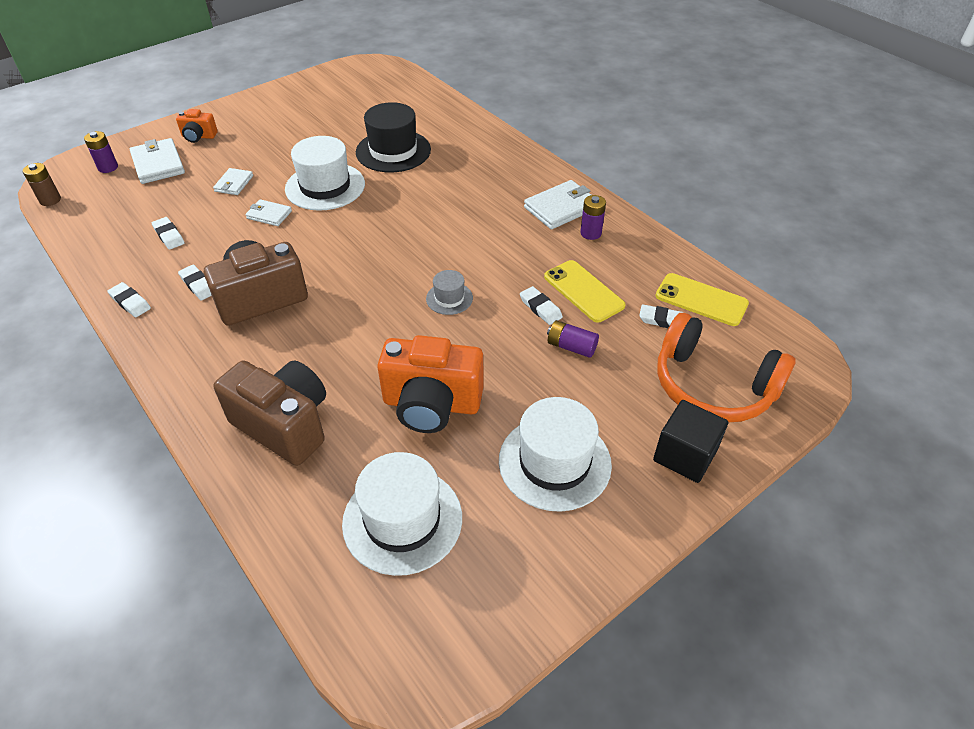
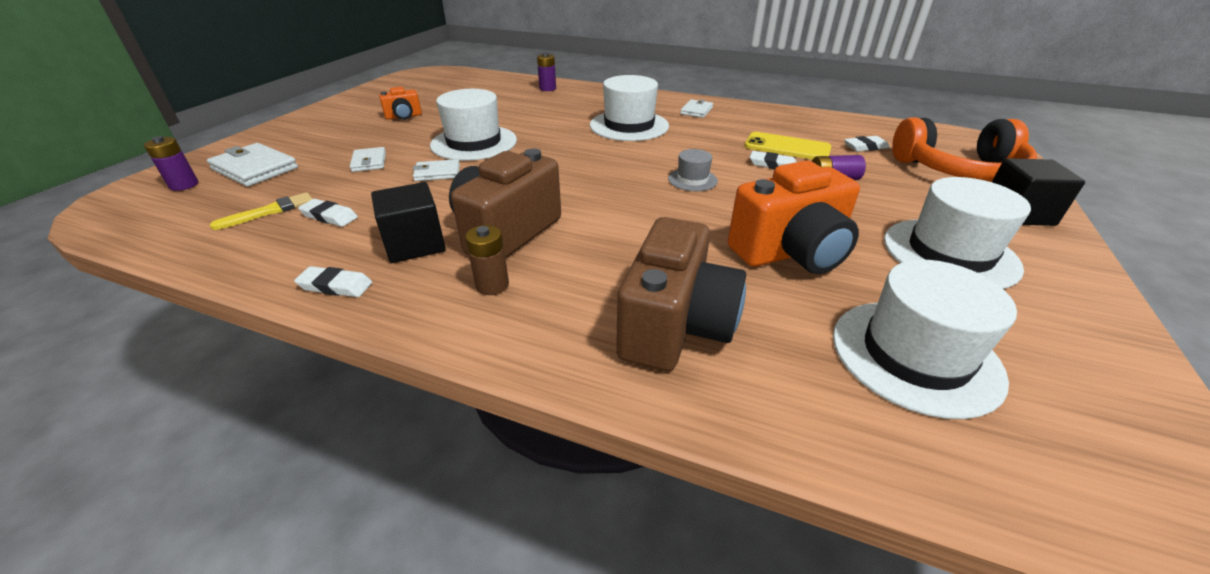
camera: 30 degrees left, 10 degrees down
brown battery [23,163,61,206] -> brown battery moved to [465,225,509,295]
orange camera [176,109,218,143] -> orange camera moved to [379,87,422,120]
white eraser [178,265,212,300] -> black cube [371,182,446,263]
brown camera [213,360,326,466] -> brown camera turned 105 degrees clockwise [616,217,746,372]
black hat [356,102,431,172] -> none
white wallet [524,180,591,229] -> white wallet [680,99,713,118], size x0.59
purple battery [580,195,606,240] -> purple battery moved to [537,53,556,91]
yellow phone [655,273,749,326] -> none
none -> yellow brush [210,192,312,230]
none -> white hat [590,75,669,141]

